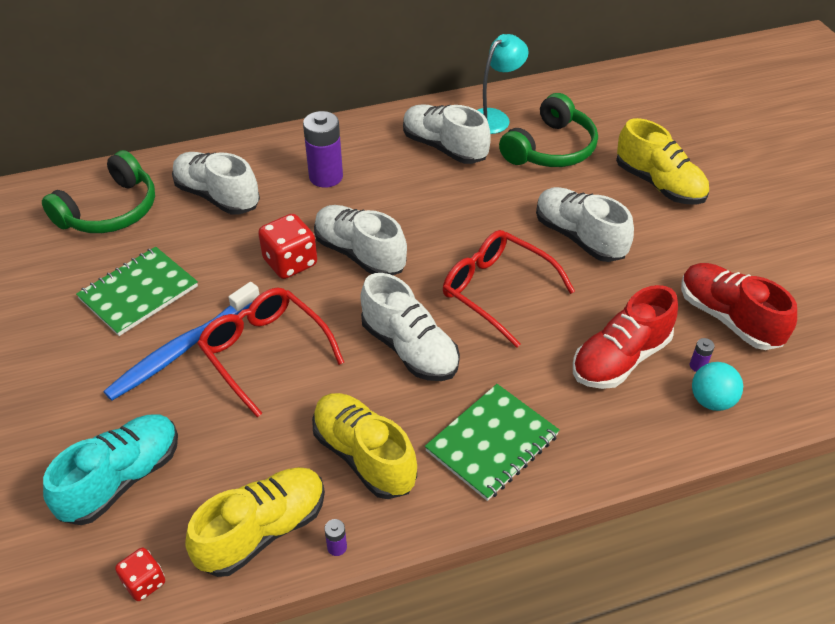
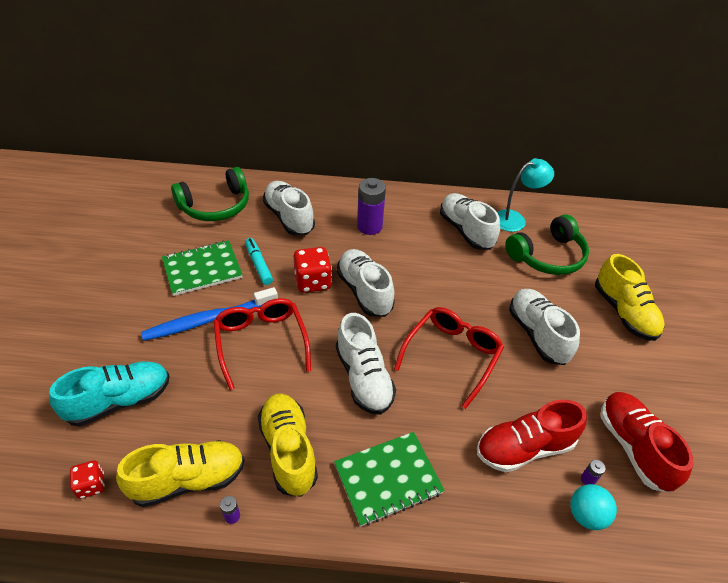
camera: 20 degrees right, 0 degrees up
red glasses [443,230,575,348] -> red glasses turned 60 degrees clockwise [394,307,504,409]
none -> turquoise marker [245,238,273,285]

